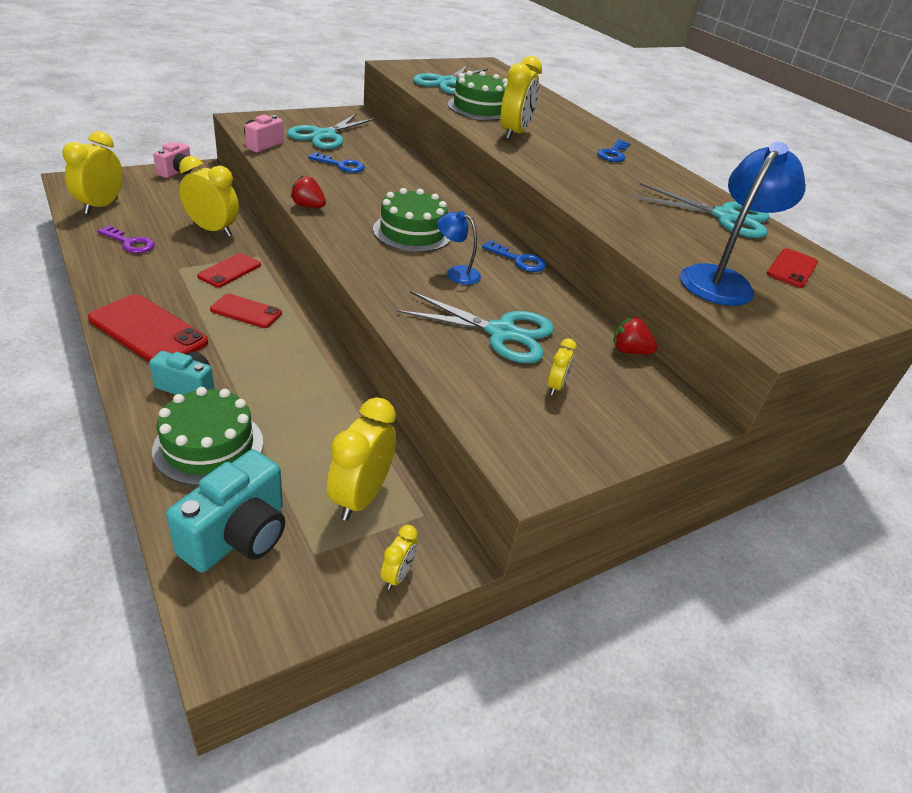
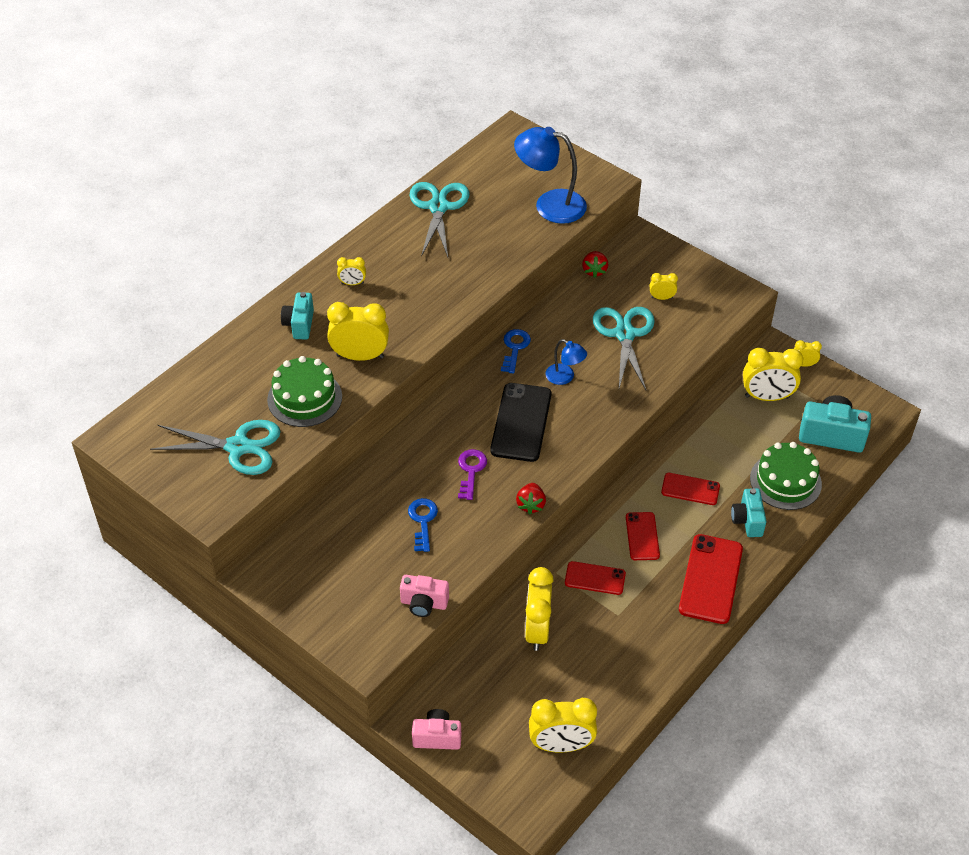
camera: 105 degrees left, 10 degrees up
purple key [97,225,155,253] -> purple key moved to [458,449,487,500]
turquoise scissors [287,113,376,149] -> none
green cake [373,188,451,252] -> black phone [490,383,551,462]
blue lamp [437,211,481,285] -> blue lamp turned 60 degrees counterclockwise [546,339,587,385]
blue key [597,139,631,162] -> yellow clock [337,257,366,285]
red phone [767,248,818,288] -> red phone moved to [661,473,720,505]
none -> turquoise camera [281,292,314,340]

